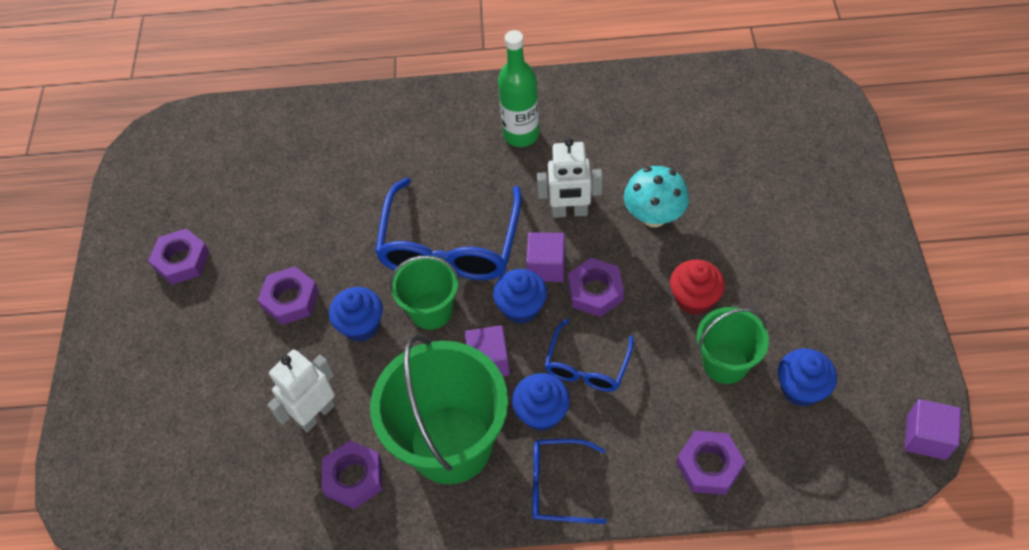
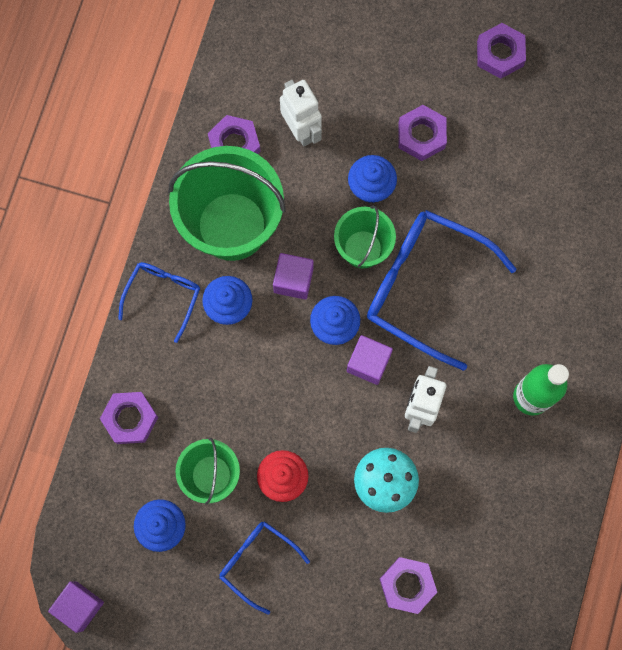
camera: 105 degrees right, 20 degrees up
blue glasses [544,319,633,392] -> blue glasses moved to [219,521,310,614]
purple nut [568,258,624,317] -> purple nut moved to [380,557,437,614]

